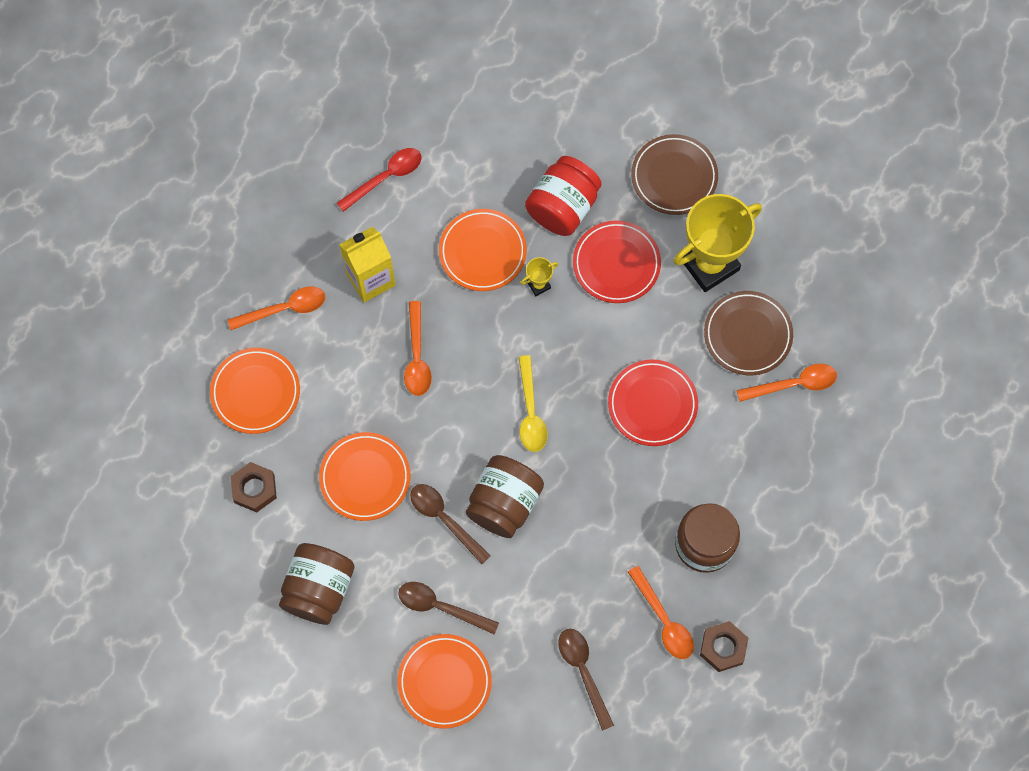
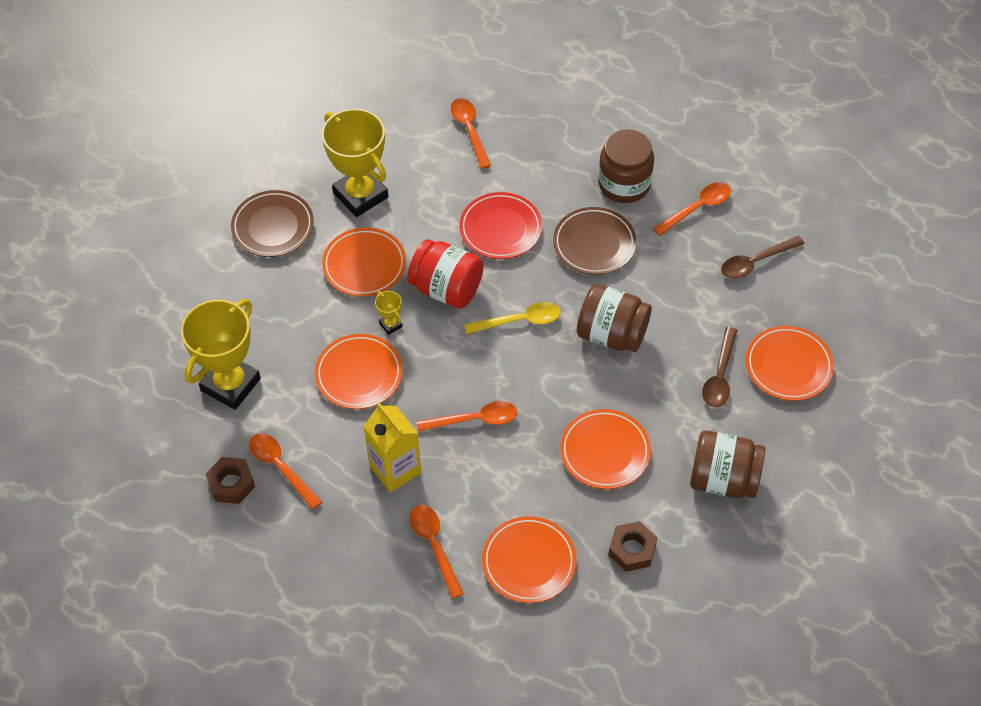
camera: 95 degrees left, 15 degrees down
red spoon [337,148,421,212] -> orange spoon [249,433,322,510]
brown spoon [410,484,491,564] -> none
red jar [525,156,602,236] -> red jar moved to [407,239,484,309]
red plate [573,220,661,303] -> orange plate [322,228,406,297]
brown nut [700,621,748,672] -> brown nut moved to [206,457,255,504]
brown plate [704,291,793,375] -> brown plate moved to [553,207,637,275]
none -> yellow trophy [181,299,261,410]

